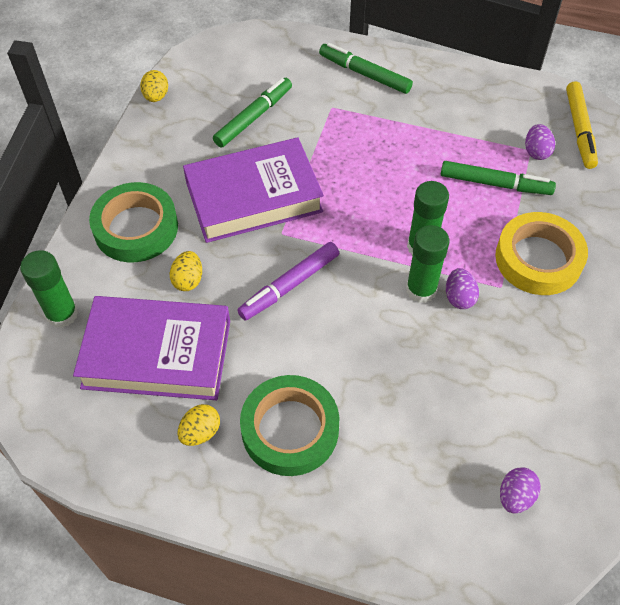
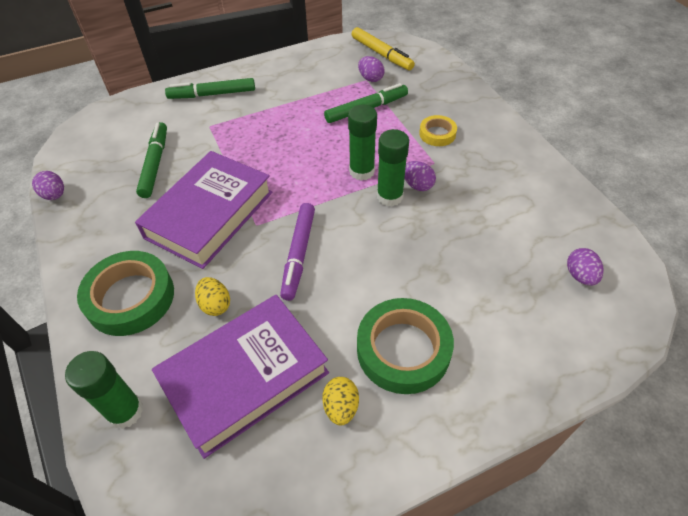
camera: 40 degrees left, 5 degrees down
yellow egg [140,70,168,102] -> purple egg [32,171,64,200]
yellow tape [495,212,588,295] -> yellow tape [419,115,457,146], size x0.53

